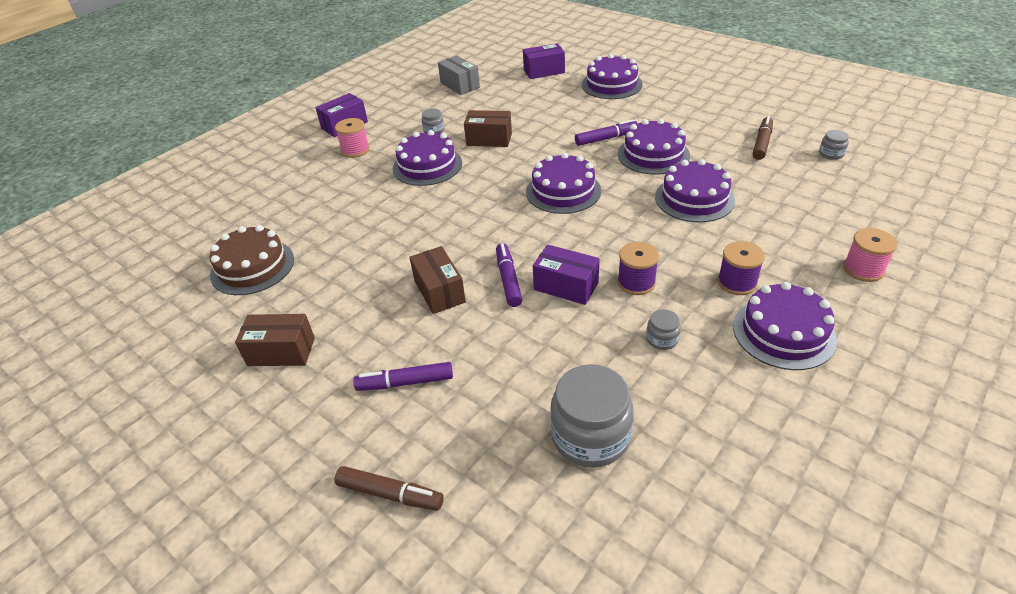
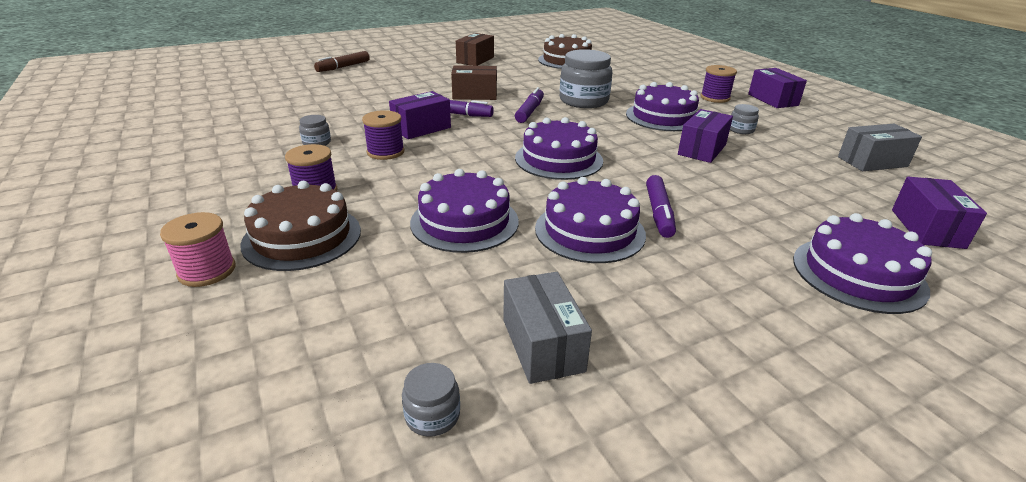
camera: 110 degrees right, 10 degrees down
pink spool [335,118,370,158] -> purple spool [700,65,737,103]
purple marker [353,362,453,391] -> purple marker moved to [515,87,544,123]
brown box [464,110,512,147] -> purple box [678,109,733,163]
grey jar [550,364,633,468] -> grey jar moved to [560,49,612,108]
purple cake [733,282,837,370] -> none
brown marker [753,116,773,160] -> grey box [503,272,592,384]
none -> brown cake [240,181,361,271]

